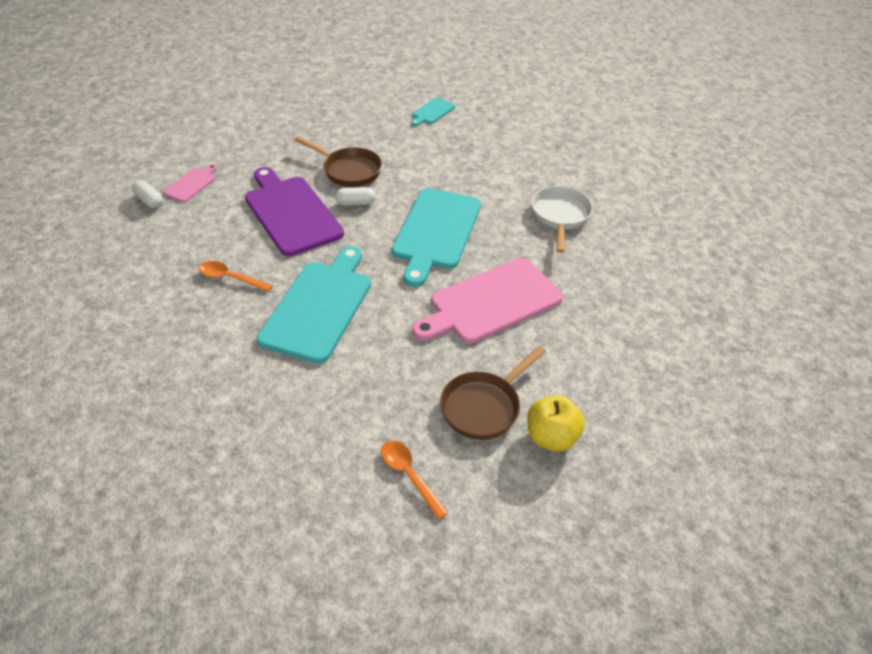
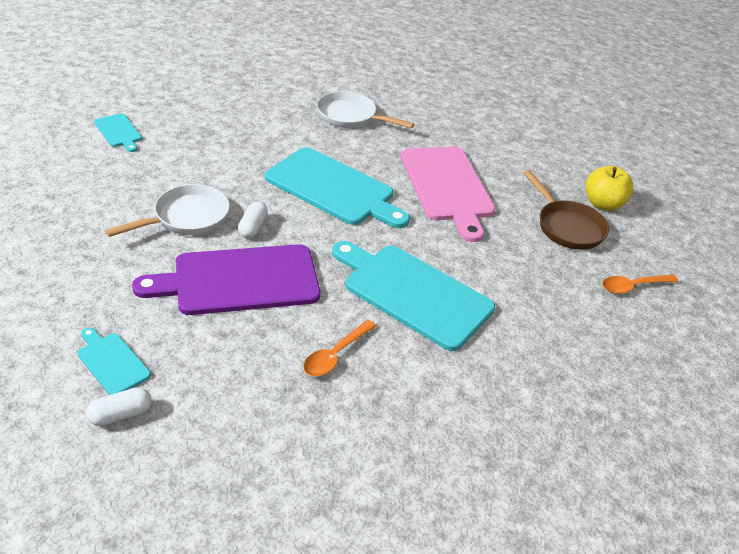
camera: 75 degrees left, 5 degrees down
pink cutting board [163,164,217,202] -> turquoise cutting board [77,328,151,395]
brown pan [295,136,382,187] -> white pan [105,184,230,237]

